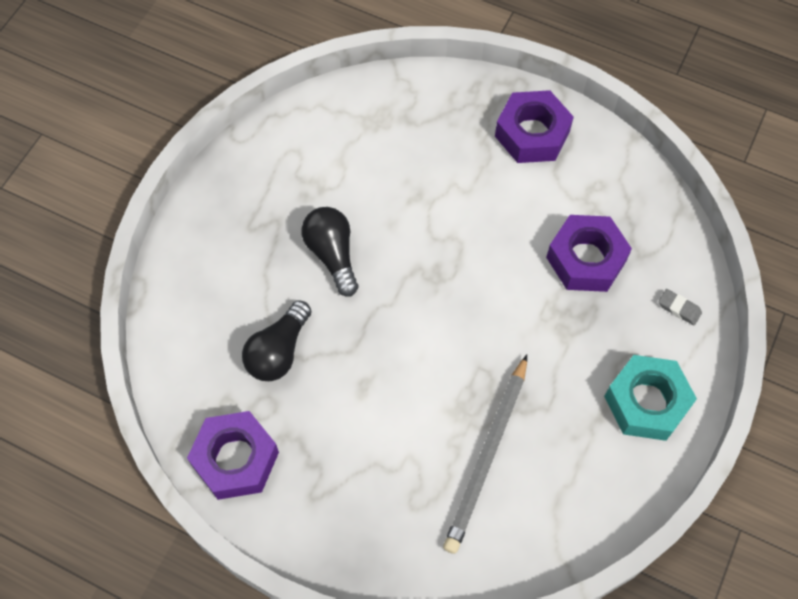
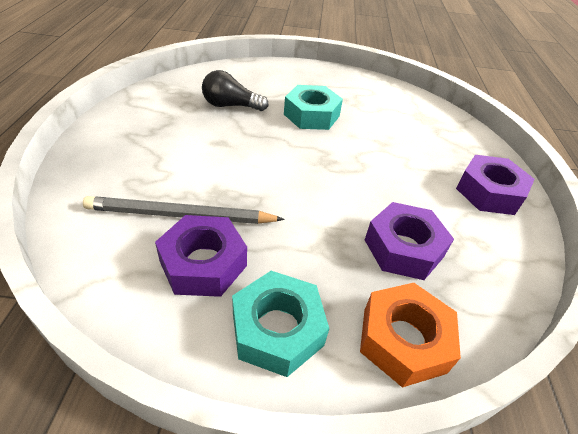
camera: 65 degrees right, 20 degrees down
purple nut [187,411,279,500] -> purple nut moved to [155,215,247,297]
black light bulb [301,207,358,296] -> turquoise nut [284,85,343,130]
grey eraser [659,289,702,325] -> orange nut [360,283,461,387]

